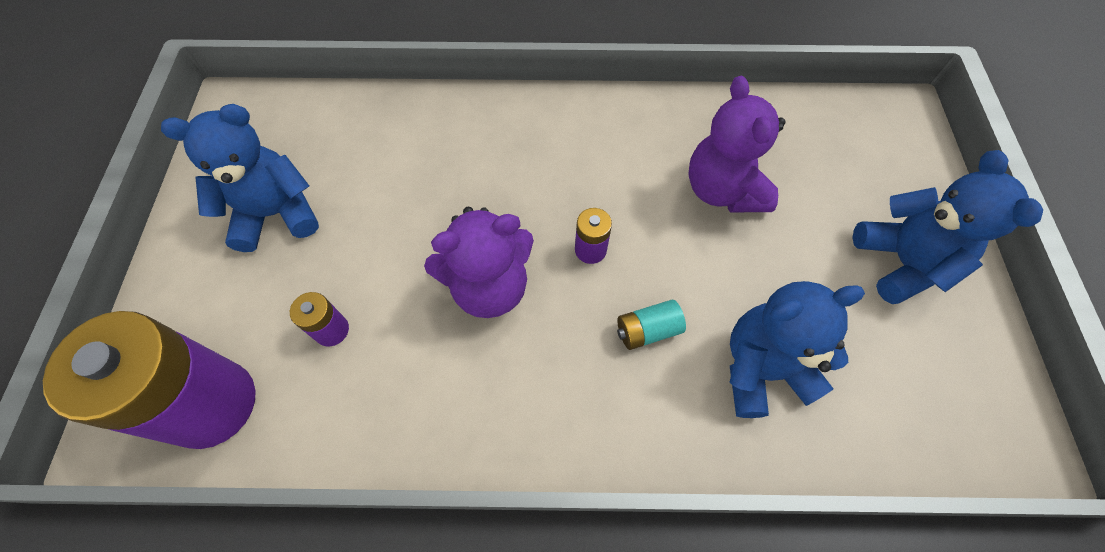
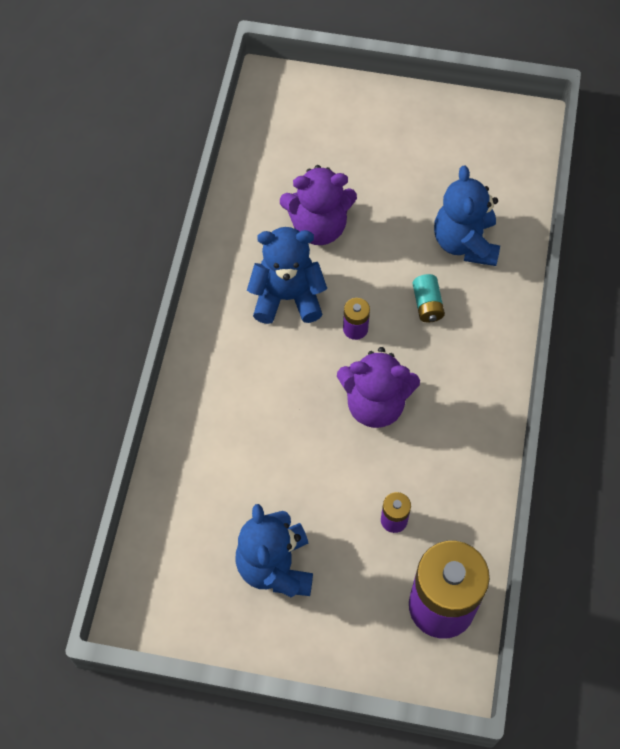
camera: 80 degrees left, 0 degrees up
purple teddy bear [424,207,534,318] -> purple teddy bear turned 105 degrees clockwise [337,347,420,428]
blue teddy bear [853,150,1043,304] -> blue teddy bear moved to [247,227,327,324]

